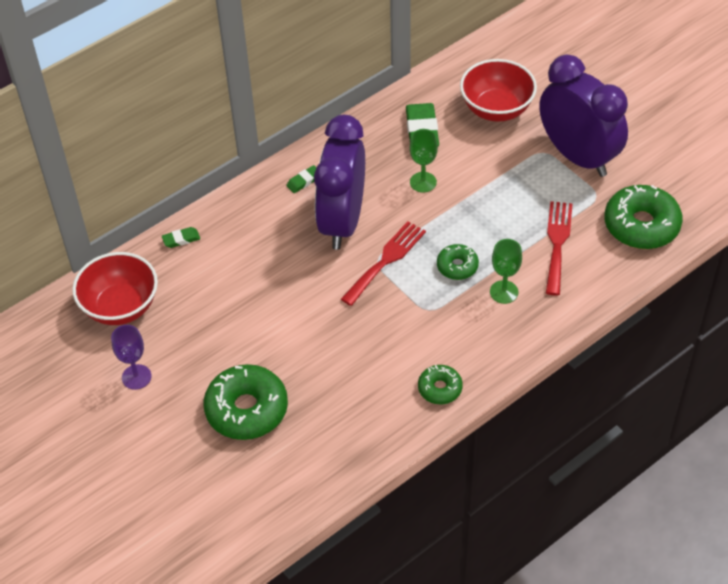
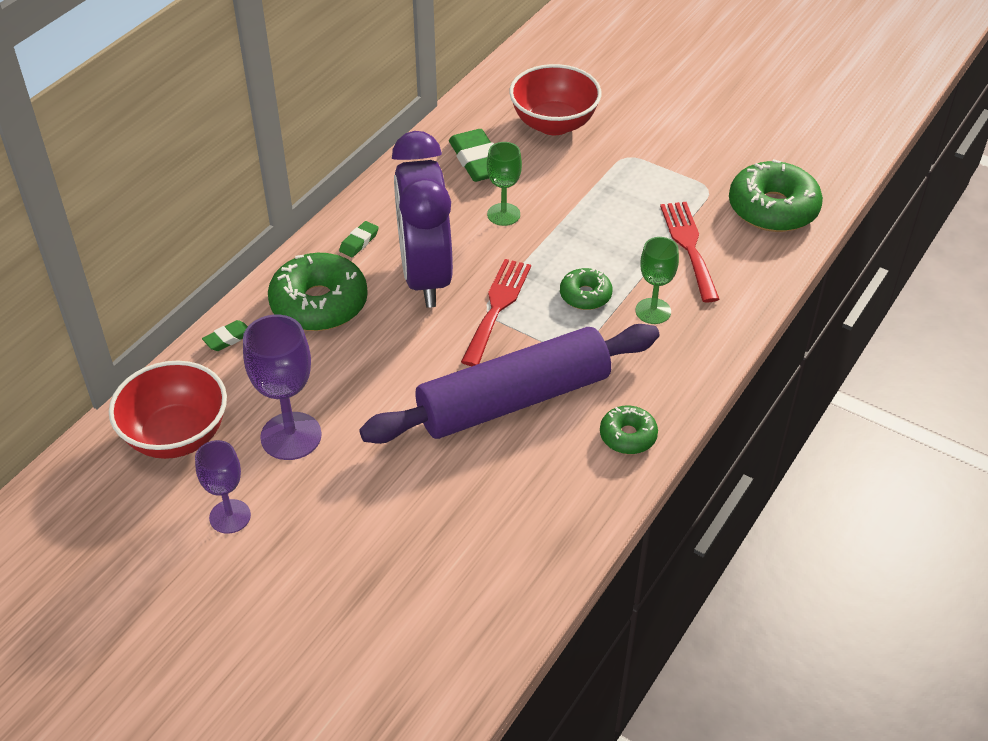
camera: 20 degrees left, 5 degrees down
green donut [203,364,288,440] -> green donut moved to [268,253,368,331]
purple clock [539,55,628,177] -> none
none -> purple goblet [243,315,322,460]
none -> purple rolling pin [359,324,659,444]

